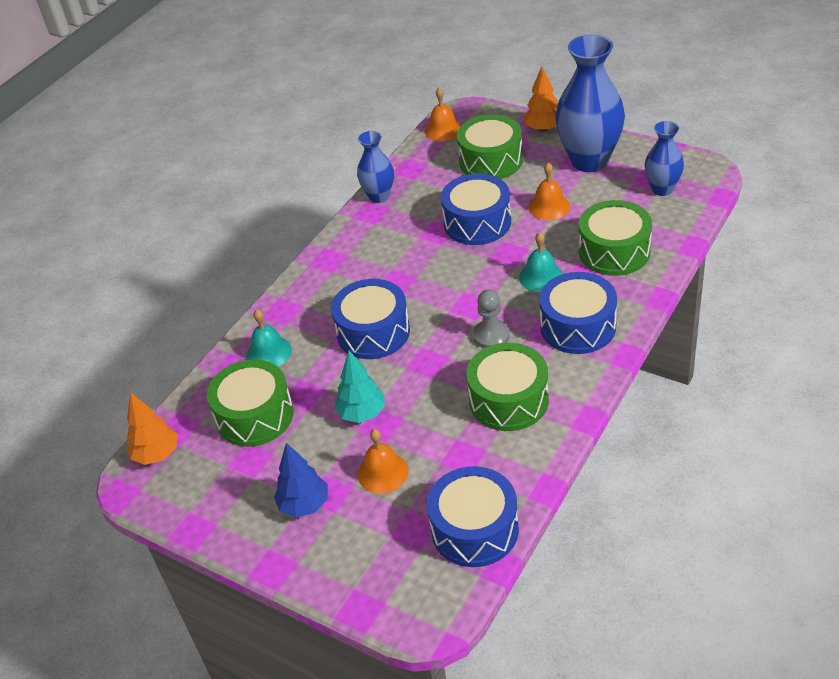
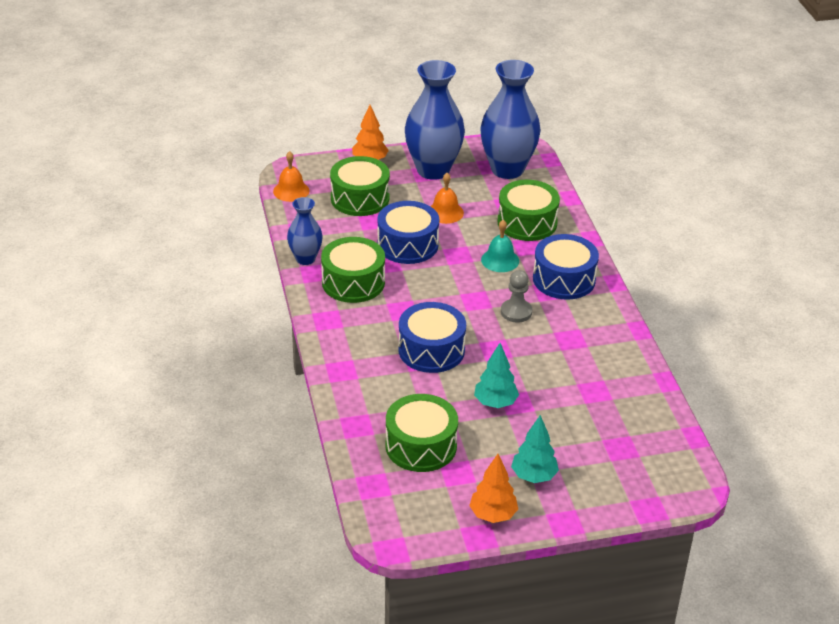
camera: 50 degrees left, 5 degrees down
orange tree [127,392,178,465] -> orange tree moved to [469,454,518,523]
turquoise bell [247,309,292,367] -> none
blue tree [274,443,328,518] -> turquoise tree [511,415,559,483]
orange bell [358,429,409,494] -> none
blue drum [427,466,519,567] -> none
green drum [466,343,549,431] -> green drum moved to [321,237,385,303]
blue vase [645,121,684,196] -> blue vase [480,60,541,179], size x1.83

